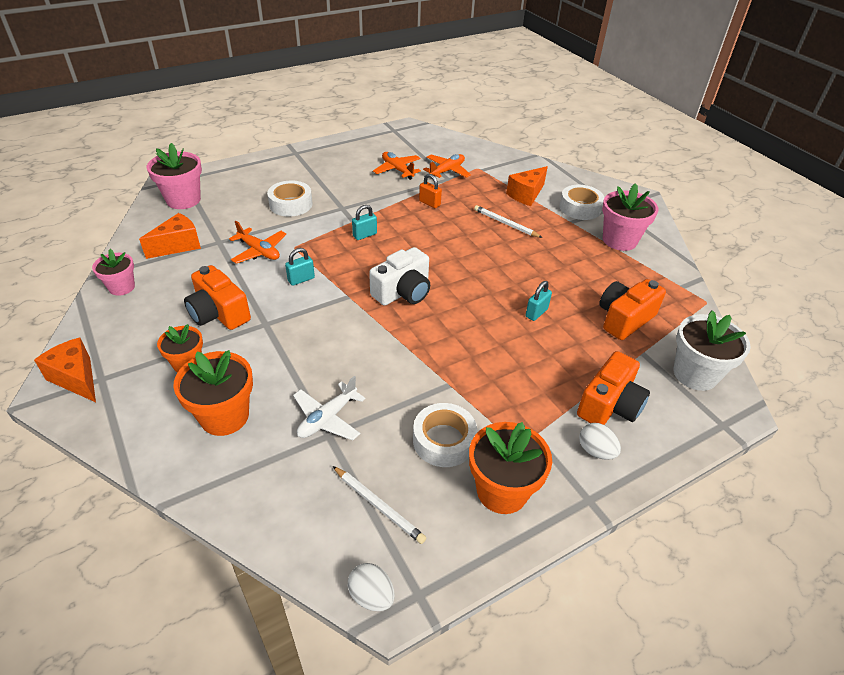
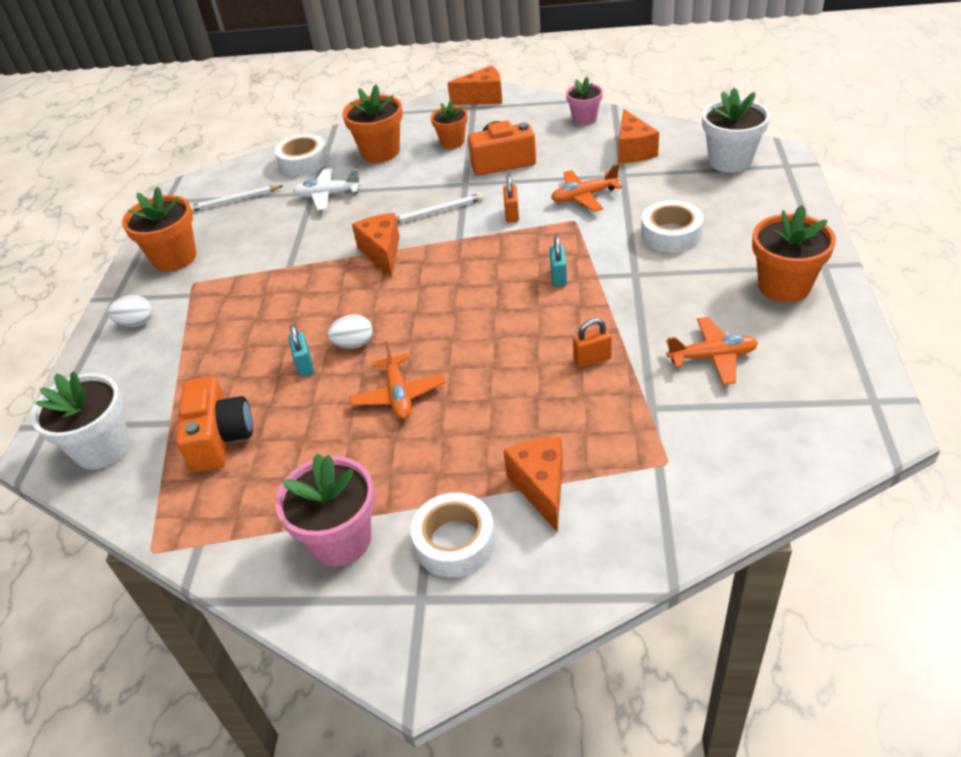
camera: 130 degrees right, 0 degrees up
pink flower pot [147,143,202,209] -> white flower pot [702,88,770,173]
turquoise padlock [285,248,315,286] -> orange padlock [503,175,519,223]
white plane [293,376,365,441] -> white plane turned 75 degrees counterclockwise [293,168,361,211]
white egg [348,563,395,611] -> white egg moved to [327,315,373,348]
white camera [369,247,430,306] -> none
white tape [413,403,477,467] -> white tape moved to [275,134,328,176]
orange plane [423,154,471,179] -> orange plane moved to [350,341,446,419]
white pencil [474,205,542,238] -> white pencil moved to [396,193,483,223]
orange camera [577,351,650,425] -> none
none -> orange cheese [352,213,400,276]
none -> orange flower pot [752,205,836,303]

